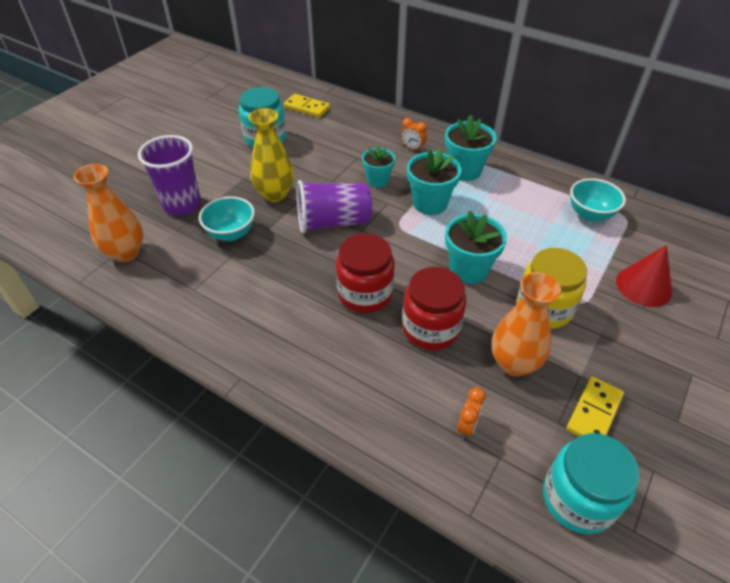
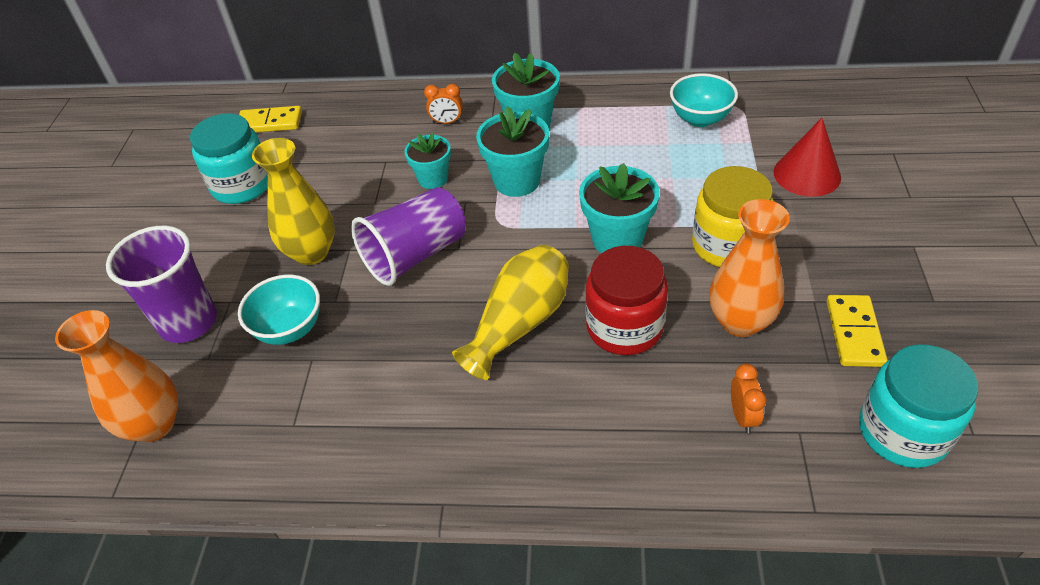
camera: 25 degrees left, 0 degrees up
red jar [336,234,395,313] -> yellow vase [452,245,569,380]

